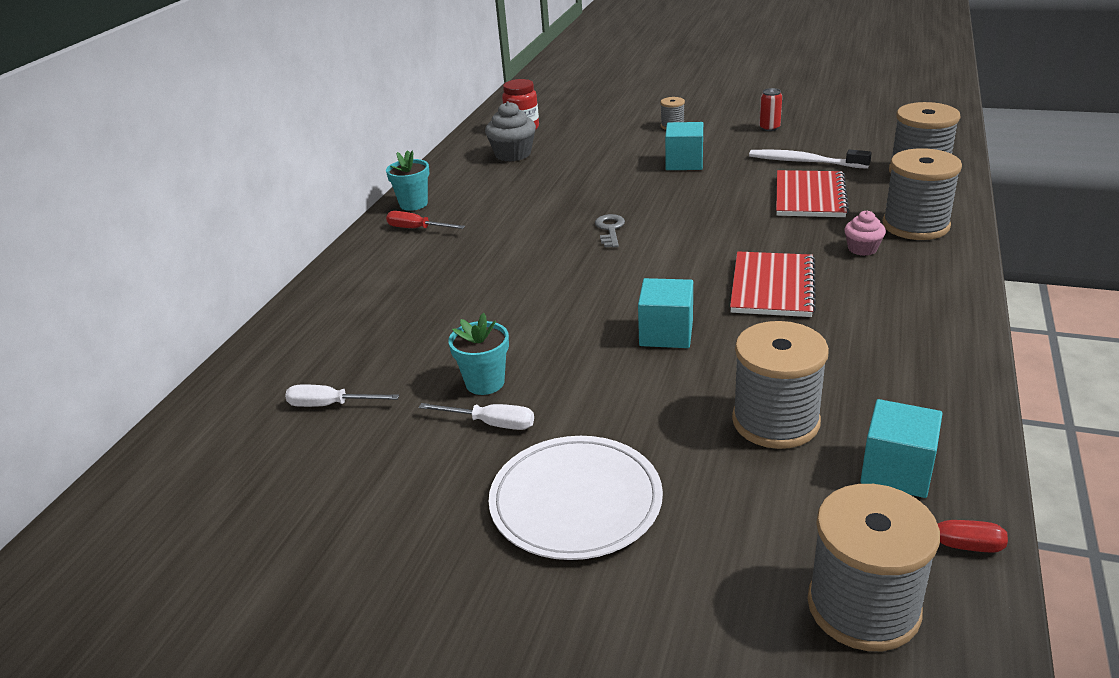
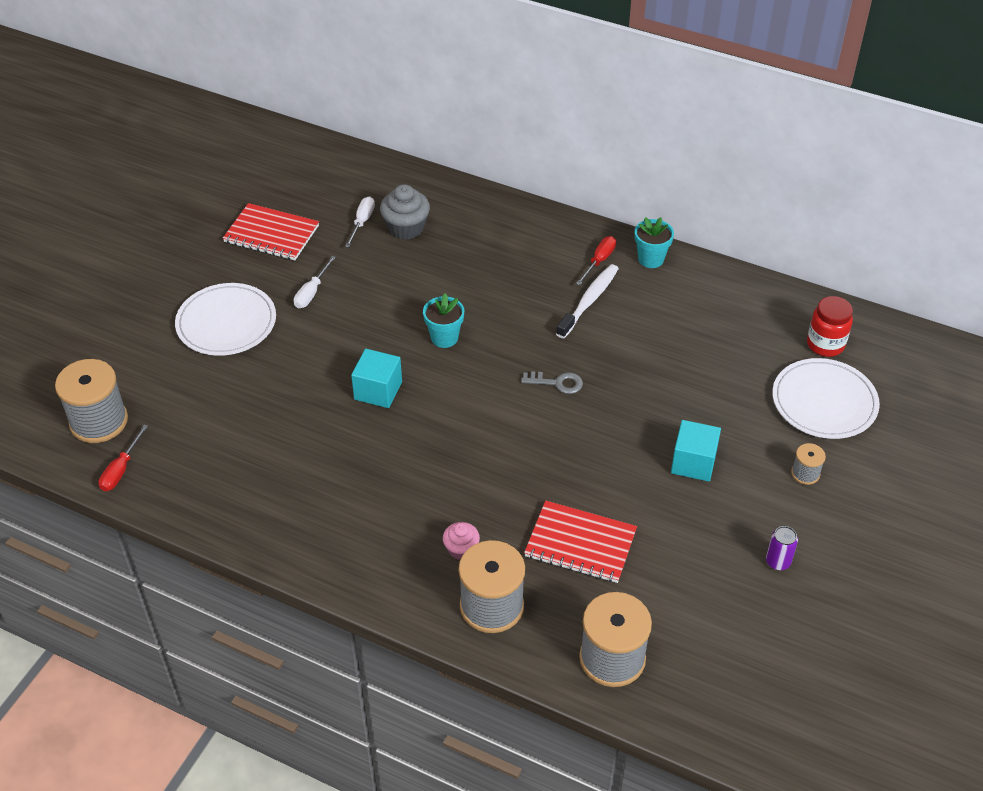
camera: 95 degrees right, 15 degrees up
turquoise flower pot [448,313,509,395] -> turquoise flower pot moved to [423,293,464,348]
grey cupcake [485,101,536,162] -> grey cupcake moved to [380,184,430,240]
red notebook [730,251,816,317] -> red notebook moved to [223,203,319,260]
grey spool [732,321,829,449] -> none
white toothbrush [749,149,872,169] -> white toothbrush moved to [556,264,619,338]
red can [759,88,782,131] -> purple can [766,526,798,570]
turquoise cube [860,399,943,498] -> none
none -> white plate [772,358,880,439]

